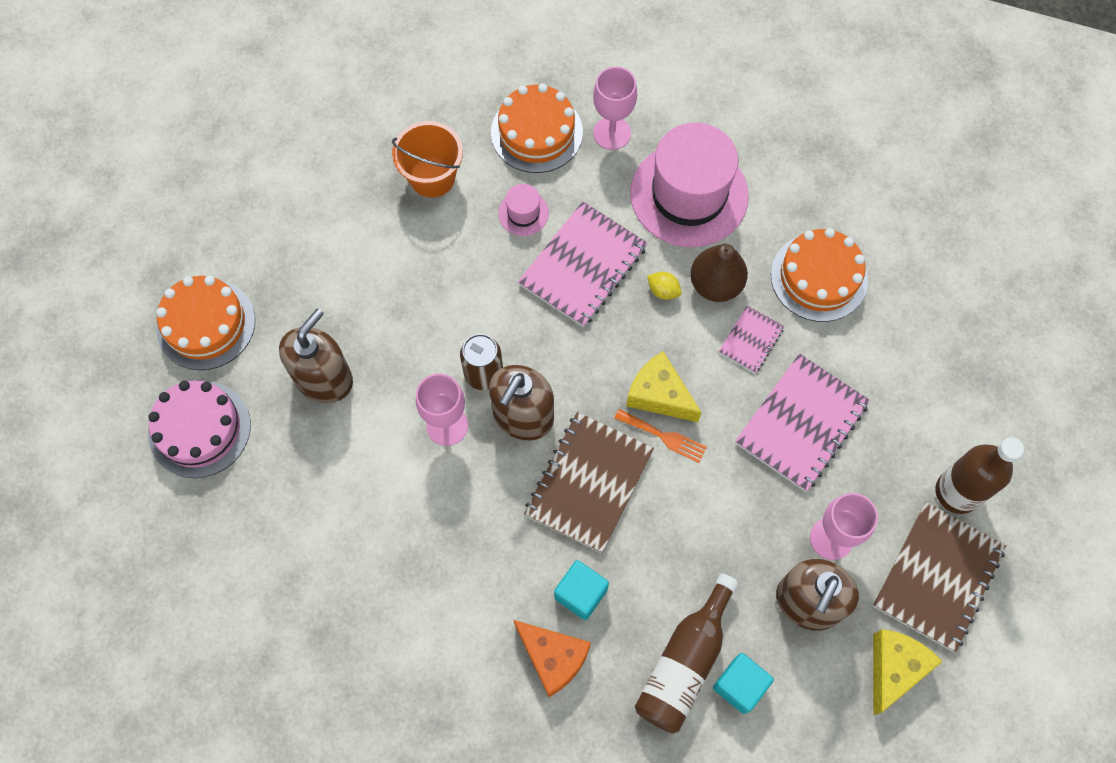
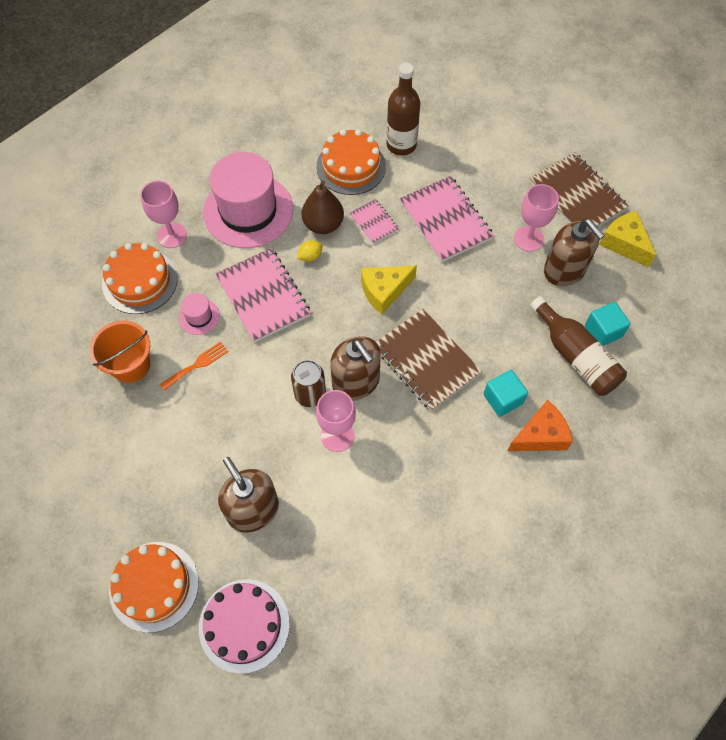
camera: 65 degrees left, 5 degrees down
orange fork [614,409,707,463] -> orange fork moved to [160,341,228,391]
brown bottle [935,437,1024,514] -> brown bottle moved to [386,63,420,156]

